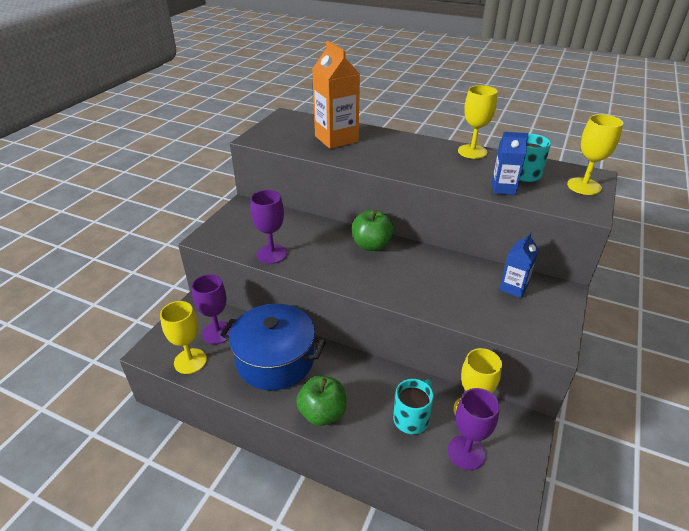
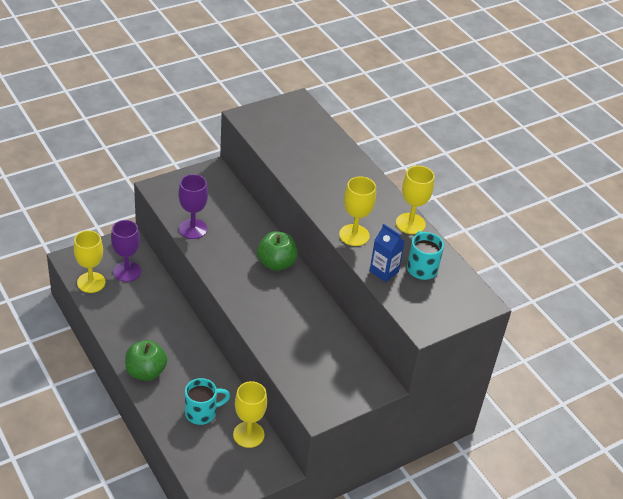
camera: 30 degrees right, 5 degrees up
blue pot [220,304,326,390] -> none
orange carton [312,41,360,149] -> none
purple goblet [448,388,500,470] -> none
blue carton [499,232,539,298] -> none
yellow goblet [567,114,623,195] -> yellow goblet moved to [339,176,376,246]

